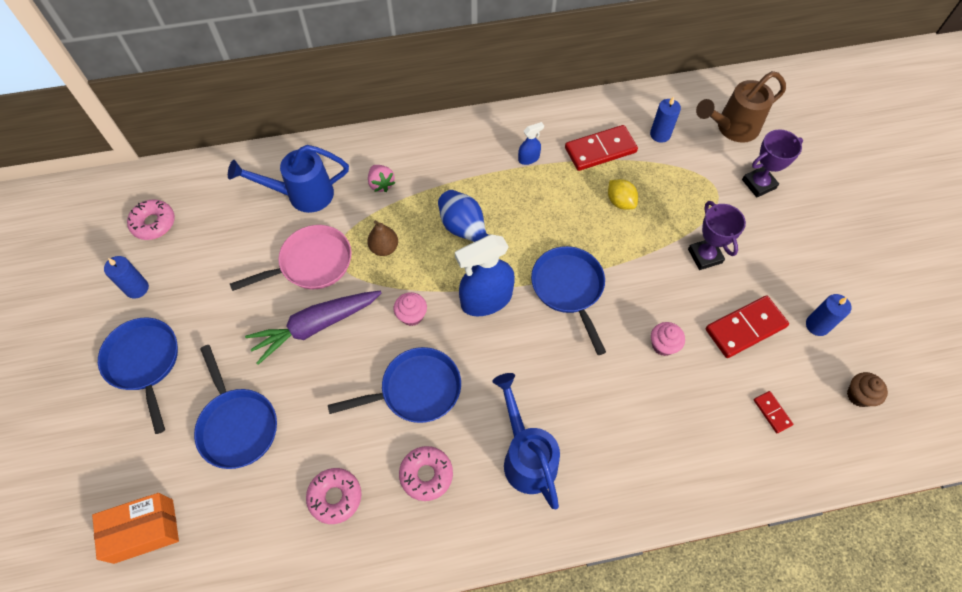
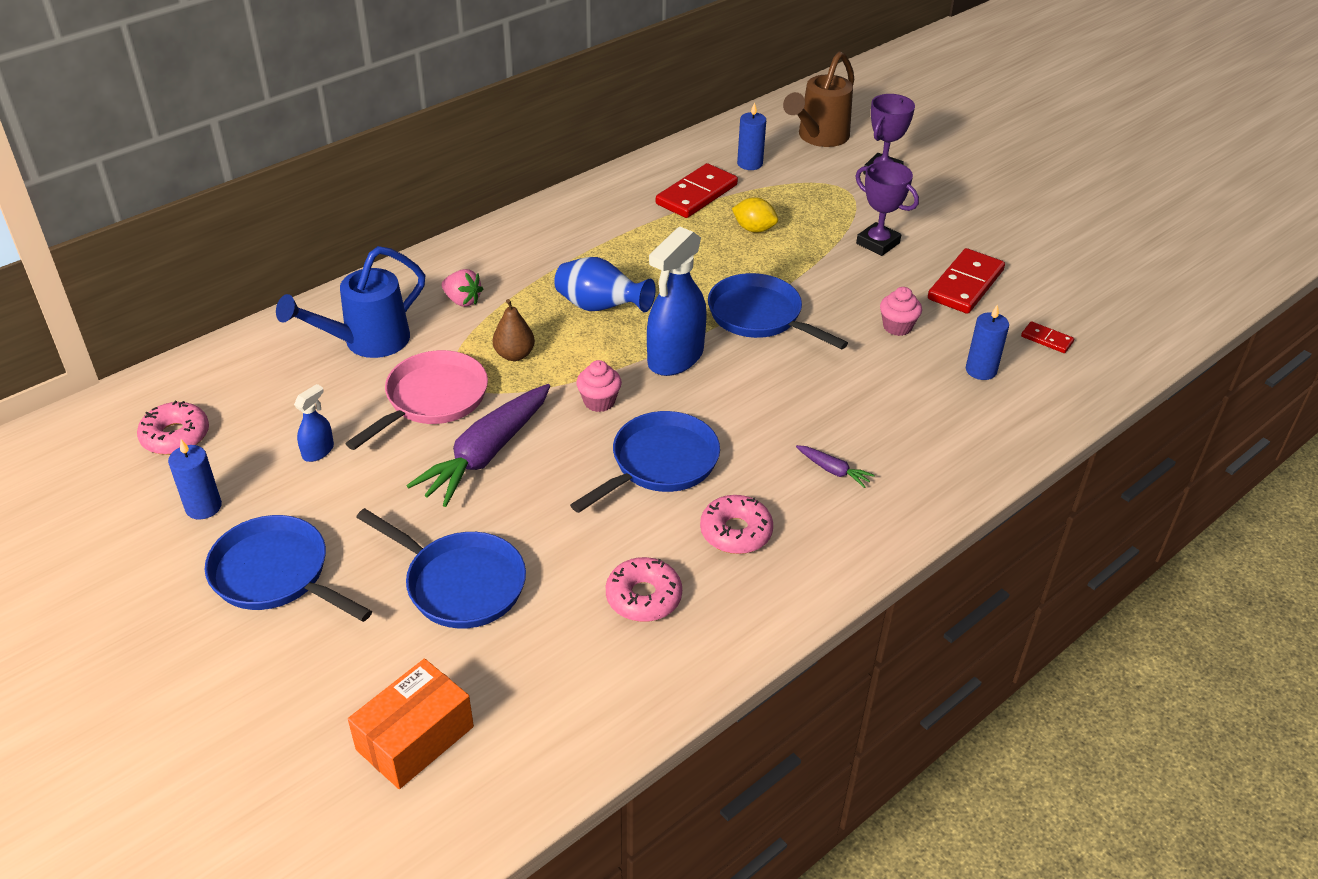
camera: 30 degrees left, 20 degrees down
blue watering can [492,373,560,509] -> purple carrot [796,445,875,488]
blue spray bottle [518,122,544,165] -> blue spray bottle moved to [294,384,334,462]
blue candle [806,294,851,336] -> blue candle moved to [966,304,1009,380]
brown cupcake [847,372,888,407] -> none

